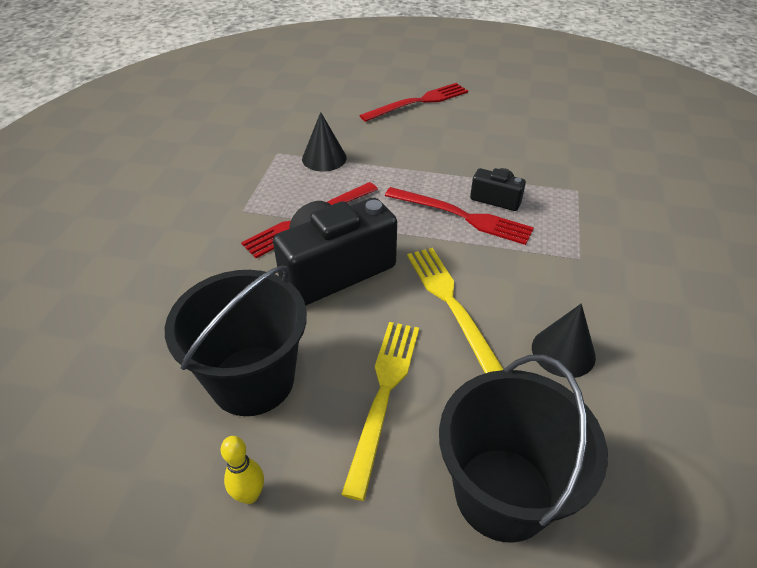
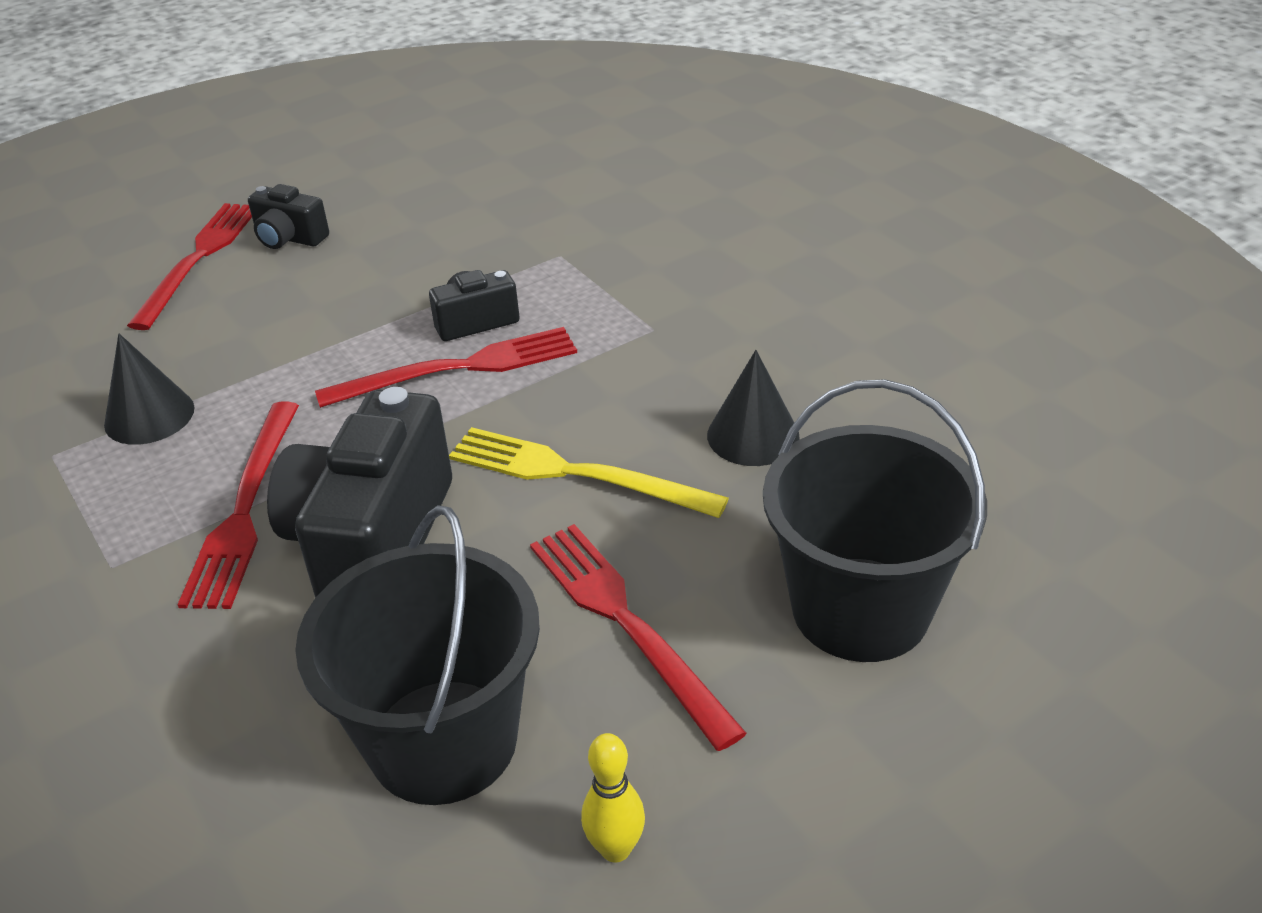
camera: 45 degrees left, 5 degrees down
yellow fork [341,322,419,501] -> red fork [530,524,747,751]
none -> black camera [248,184,329,249]

